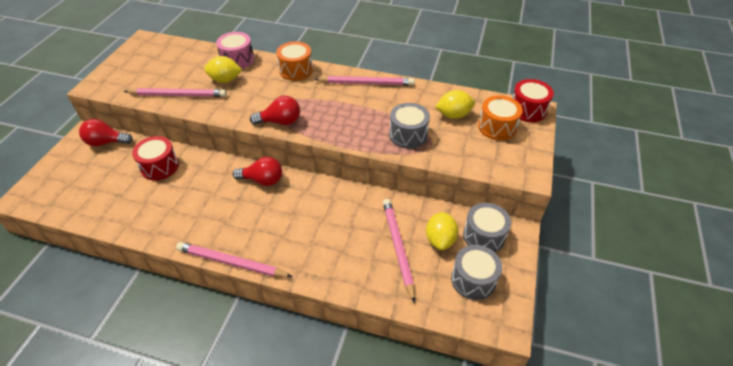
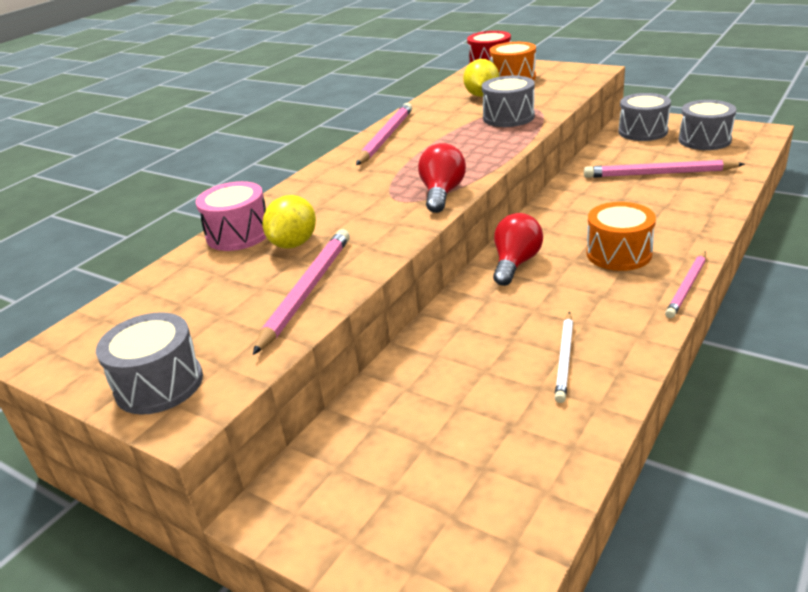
camera: 70 degrees left, 15 degrees down
red light bulb [79,119,133,146] -> none
red drum [132,136,179,180] -> none
pink pencil [176,242,293,277] -> pink pencil [665,251,706,318], size x0.64
orange drum [276,42,313,81] -> orange drum moved to [586,202,656,271]
yellow lemon [426,212,458,250] -> none
none -> grey drum [96,312,203,415]
none -> white pencil [555,312,573,403]

